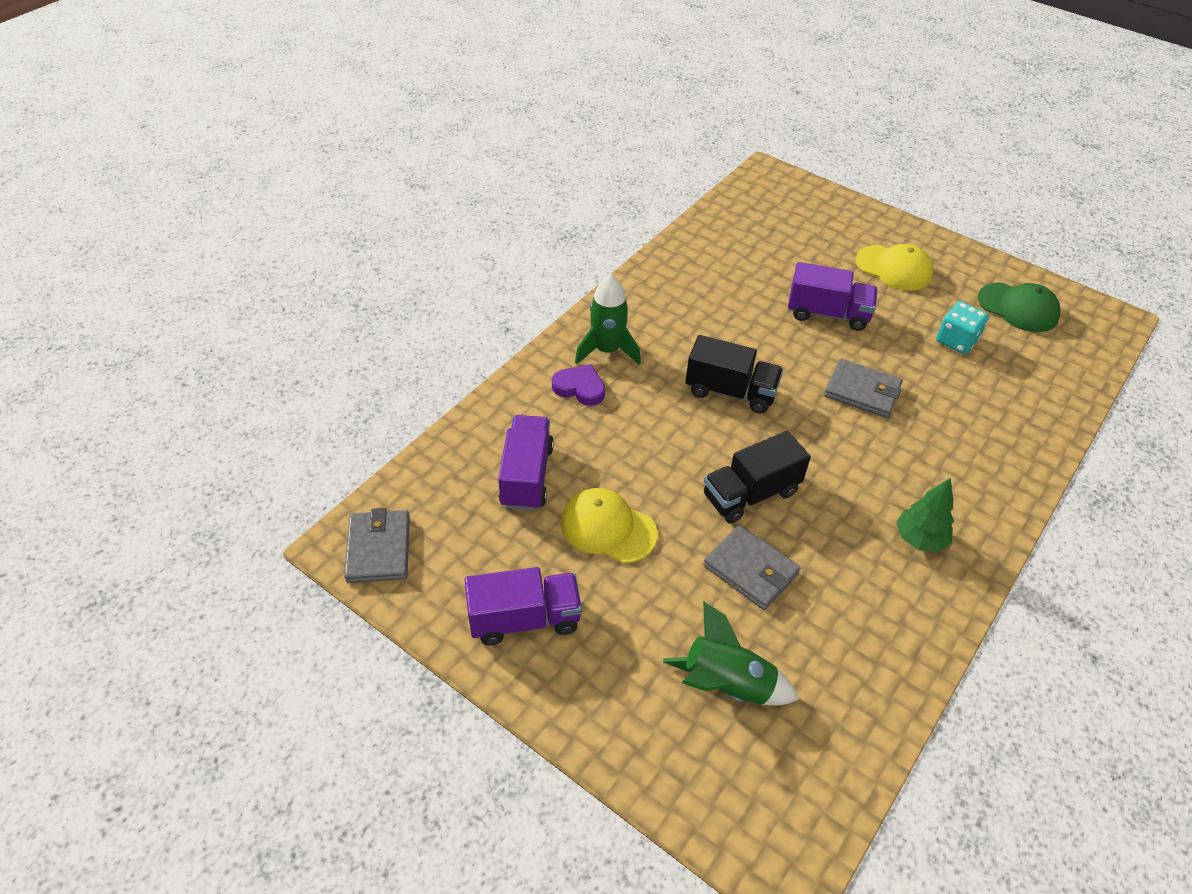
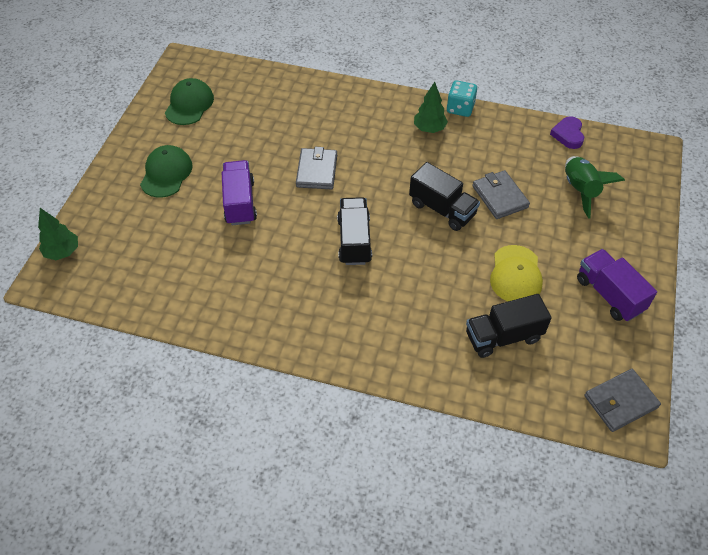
camera: 110 degrees left, 5 degrees up
purple truck [498,415,554,511] -> black truck [466,294,552,358]
purple heart [552,364,605,406] -> purple heart moved to [550,116,584,149]
green rocket [575,274,641,365] -> none
grey wallet [703,525,801,610] -> grey wallet turned 45 degrees counterclockwise [472,170,530,219]
yellow cap [856,244,933,291] -> green cap [140,145,193,198]
turquoise dice [936,301,989,354] -> turquoise dice moved to [447,80,477,117]
none -> green tree [38,208,78,260]

